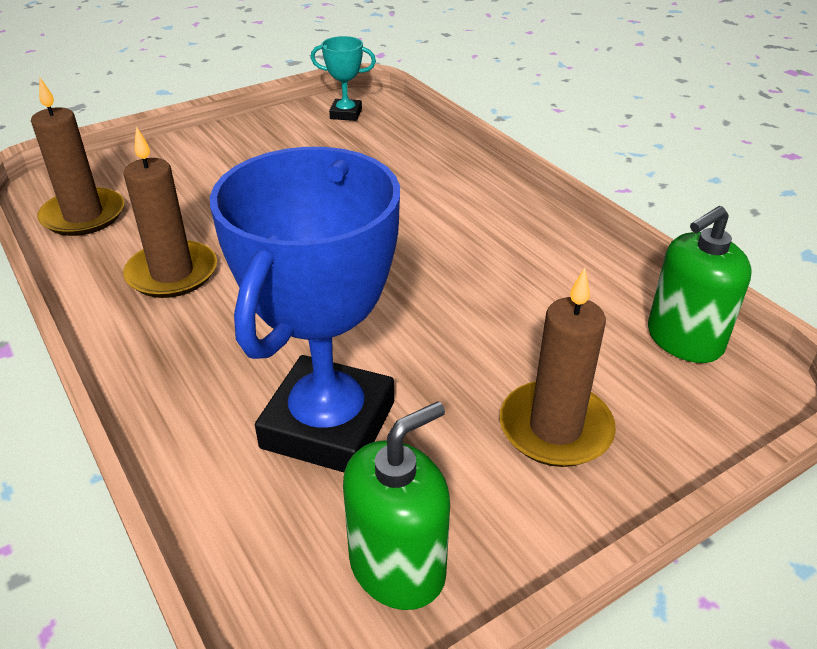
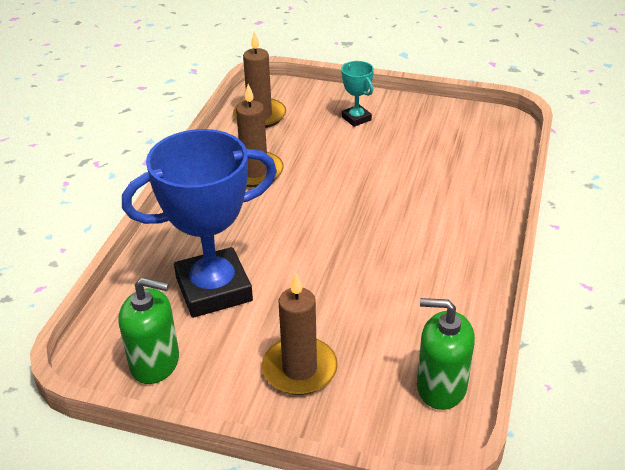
camera: 50 degrees right, 0 degrees up
turquoise trophy [311,36,376,121] -> turquoise trophy moved to [341,61,374,127]

